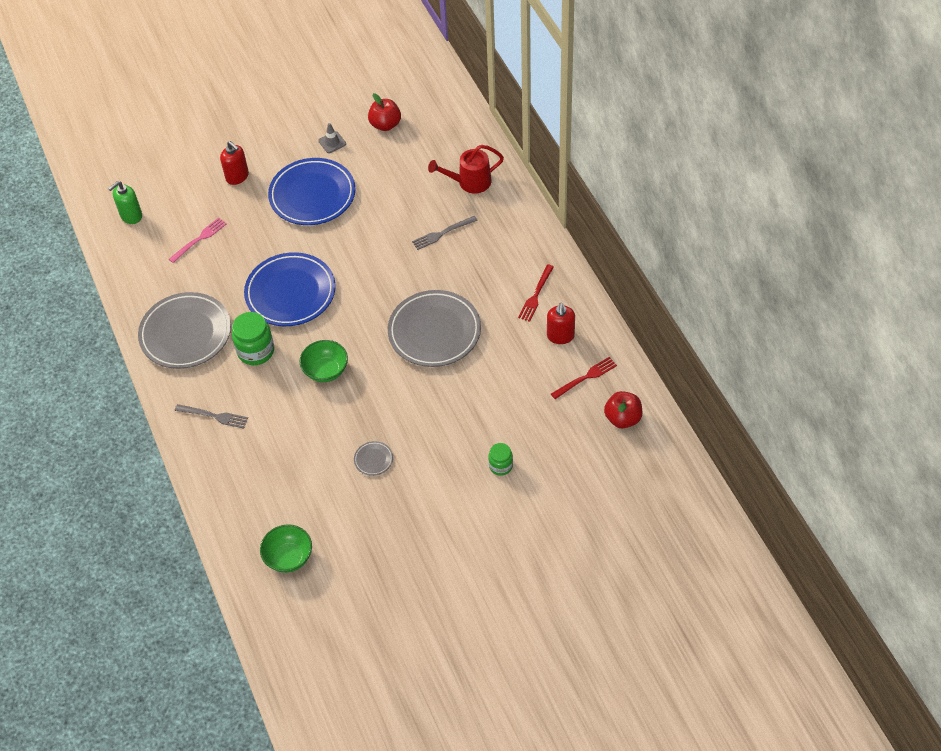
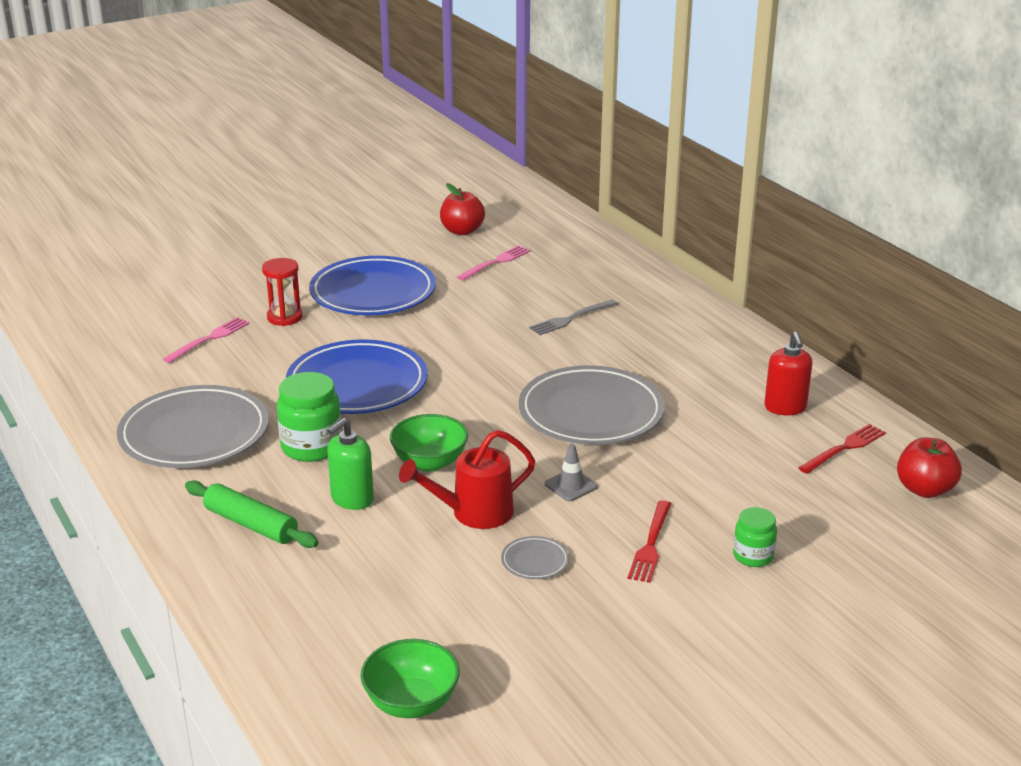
camera: 10 degrees left, 25 degrees down
green soap dispenser [108,181,142,224] -> green soap dispenser moved to [327,418,374,510]
grey fork [175,404,248,429] -> green rolling pin [185,480,319,548]
red soap dispenser [220,141,249,185] -> none
grey traffic cone [318,123,346,153] -> grey traffic cone moved to [545,444,598,501]
red watering can [428,145,504,193] -> red watering can moved to [399,430,535,529]
red fork [518,264,554,322] -> red fork moved to [628,501,671,583]
none -> red hourglass [262,258,303,326]
none -> pink fork [457,245,530,281]

